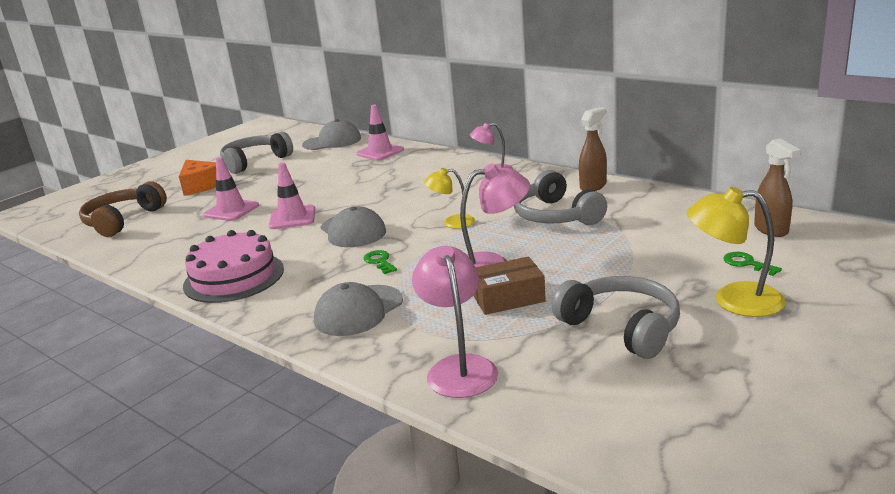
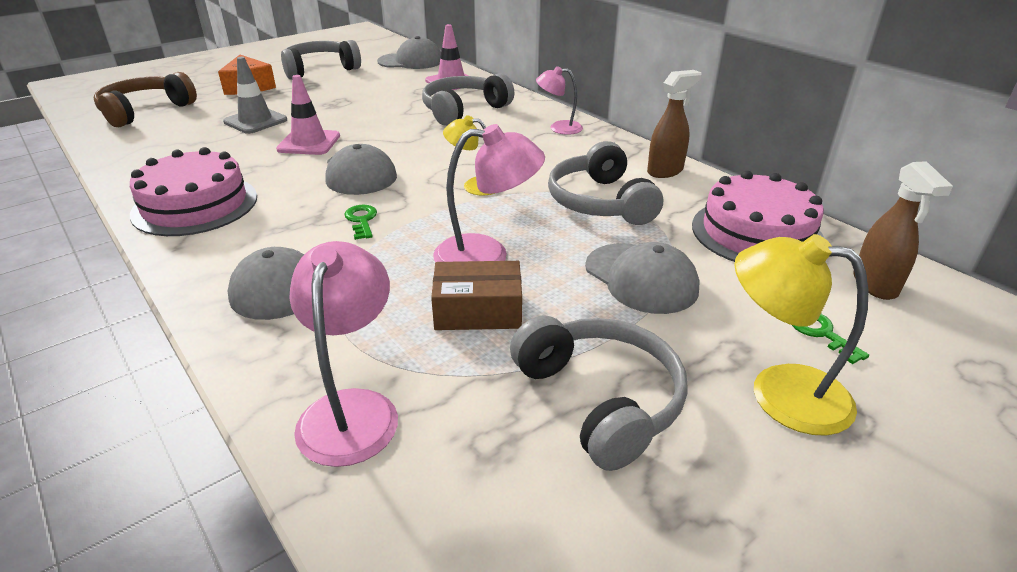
camera: 10 degrees right, 10 degrees up
pink traffic cone [203,157,259,221] -> grey traffic cone [223,57,287,134]
none -> grey headphones [422,73,514,126]
none -> grey cap [585,242,700,314]
none -> pink cake [692,171,824,262]

